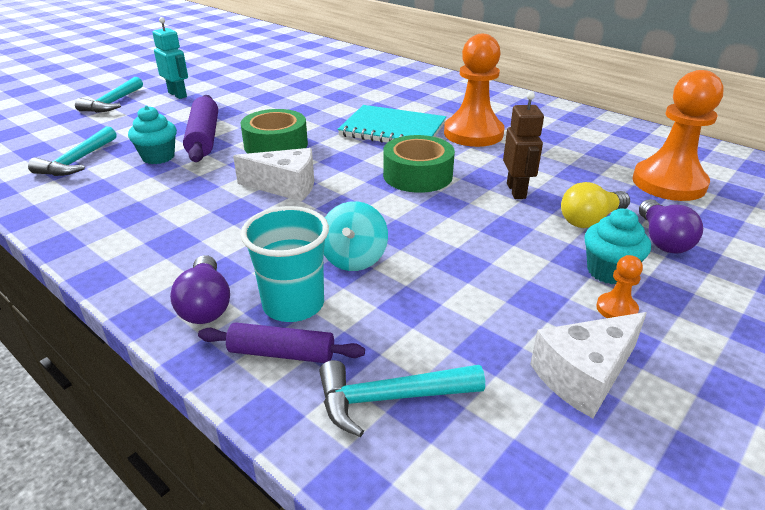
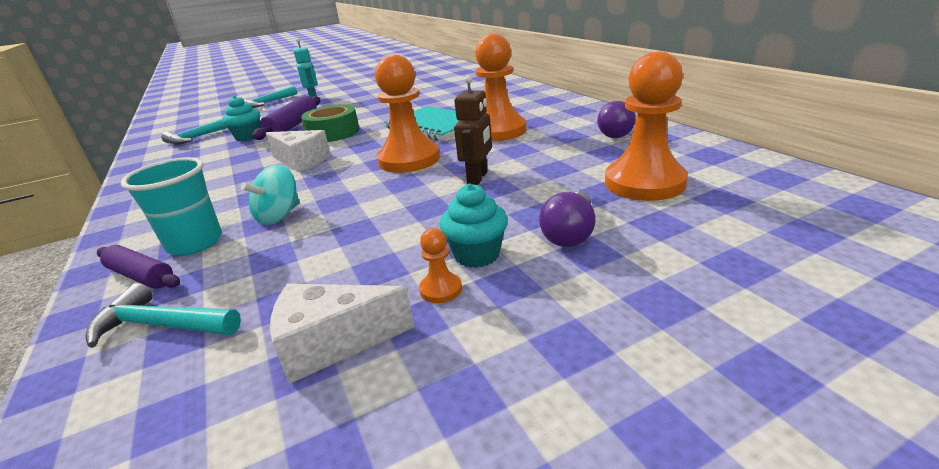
camera: 25 degrees right, 5 degrees down
purple light bulb [170,255,230,324] -> purple light bulb moved to [597,101,636,138]
green tape [383,135,455,193] -> orange pawn [375,54,440,173]
yellow light bulb [561,182,630,228] -> none

